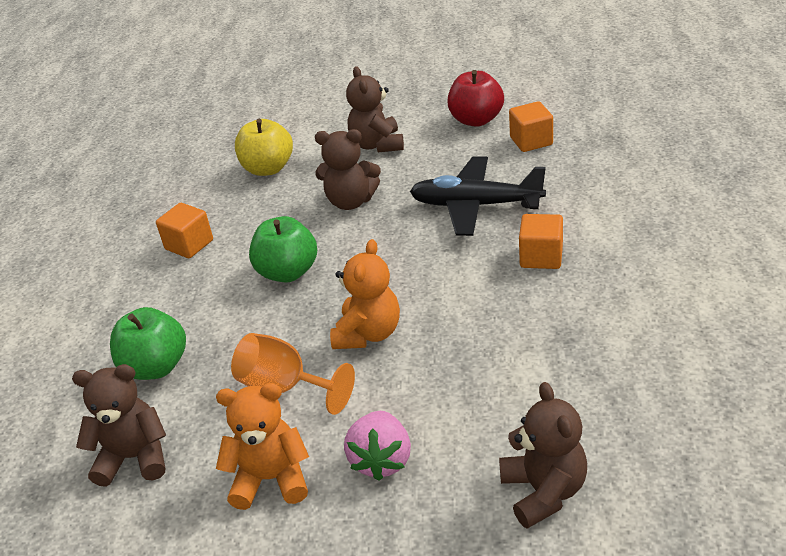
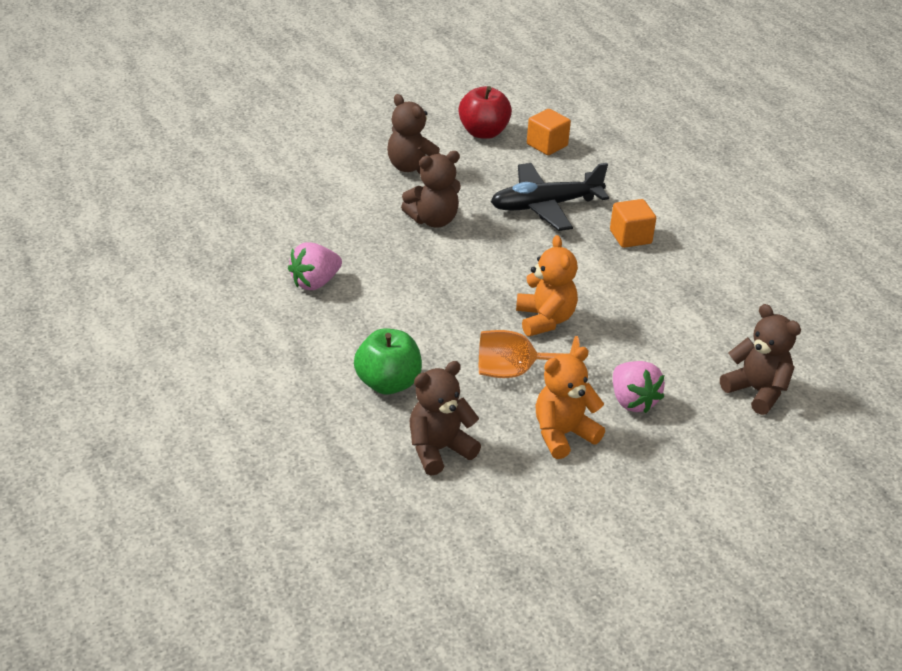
camera: 35 degrees left, 0 degrees up
orange cube [156,203,213,258] -> pink strawberry [288,242,342,290]
yellow apple [235,119,293,176] -> none
green apple [249,216,317,283] -> none

